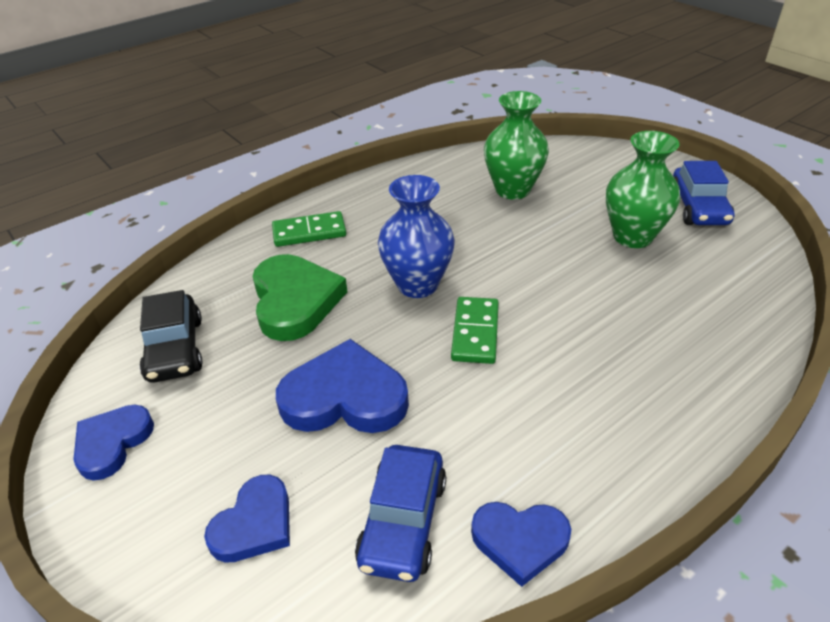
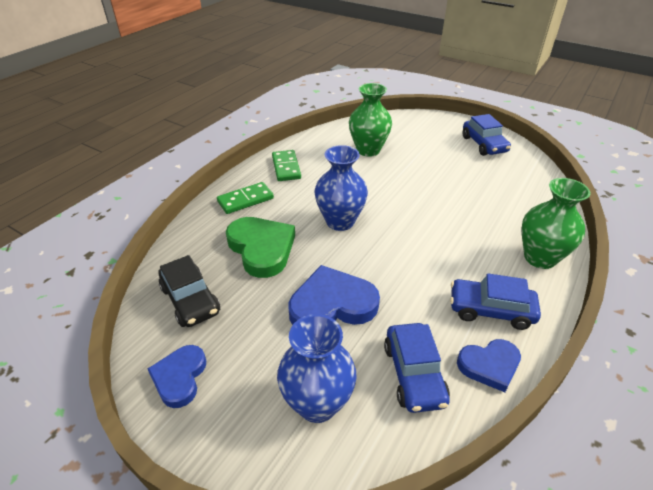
camera: 20 degrees left, 0 degrees up
blue heart [204,475,290,563] -> blue vase [277,314,357,423]
green domino [451,297,499,364] -> green domino moved to [272,150,301,181]
green vase [606,131,680,248] -> green vase moved to [521,178,591,269]
none -> blue car [450,273,541,330]

